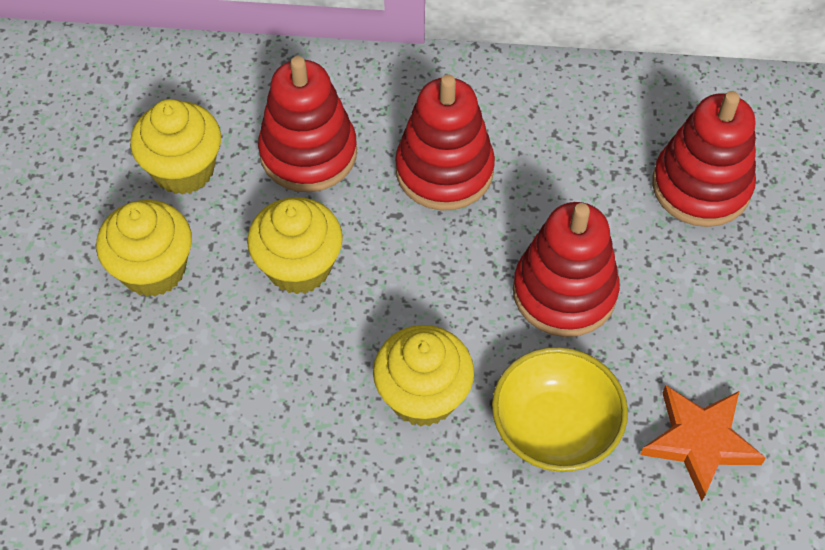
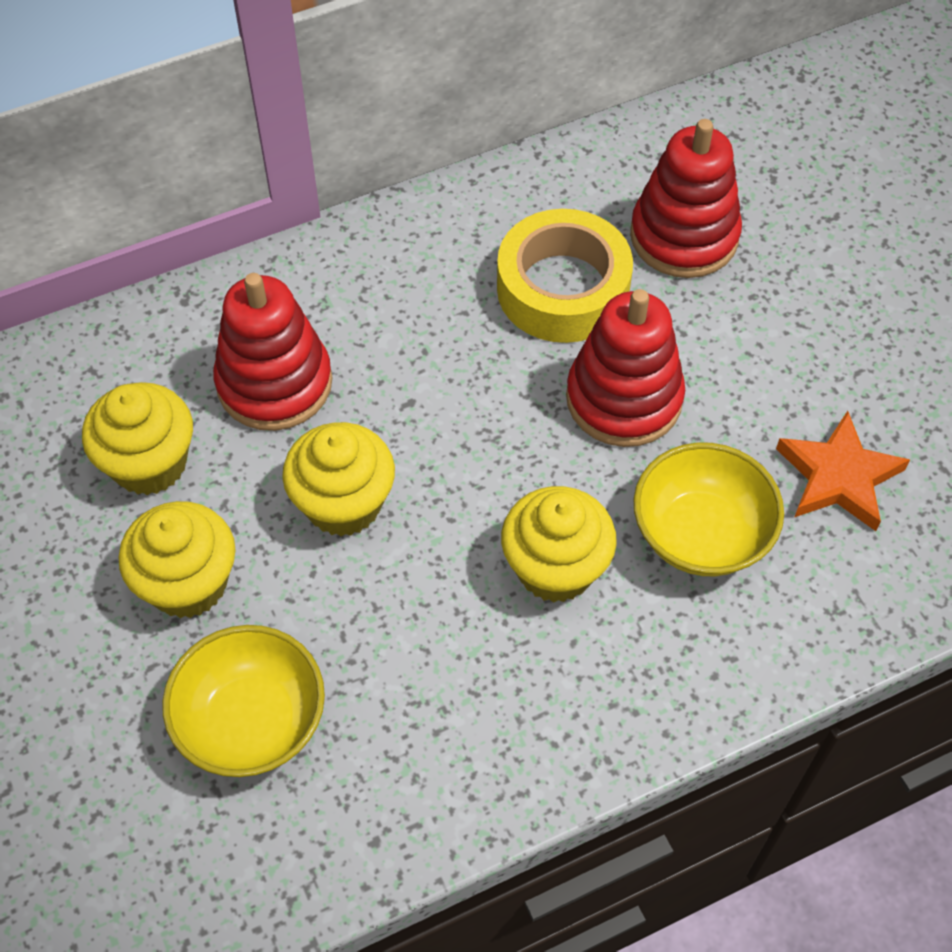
camera: 30 degrees left, 0 degrees up
red stacking toy [395,74,495,210] -> none
none -> yellow bowl [162,625,325,777]
none -> yellow tape [497,209,633,343]

